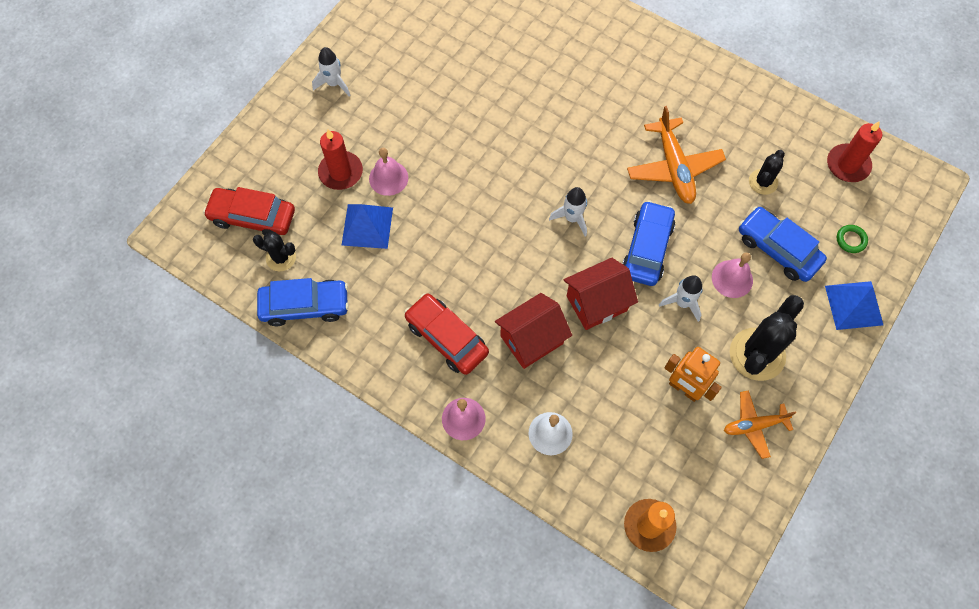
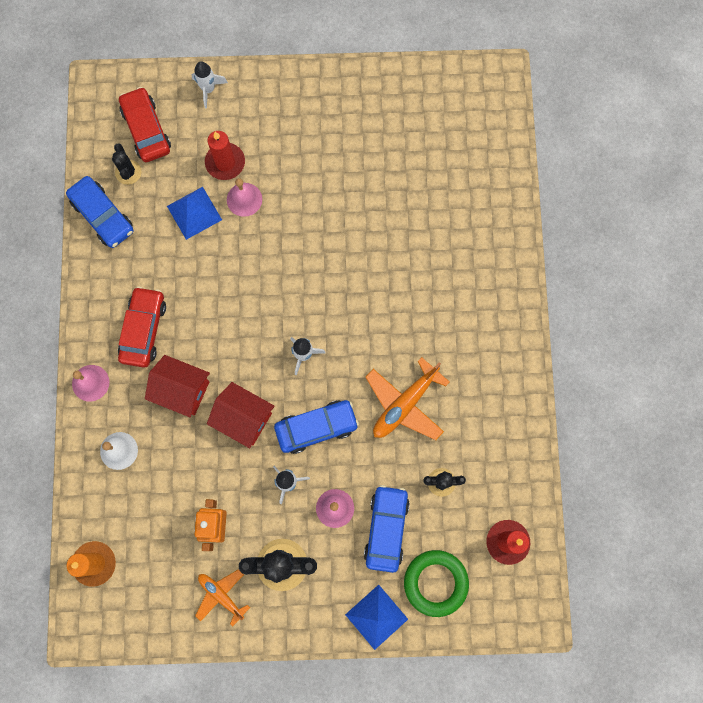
camera: 55 degrees right, 10 degrees up
white rocket [312,47,351,97] -> white rocket moved to [192,61,228,109]
green ring [837,225,868,253] -> green ring [404,550,469,617], size x2.18

